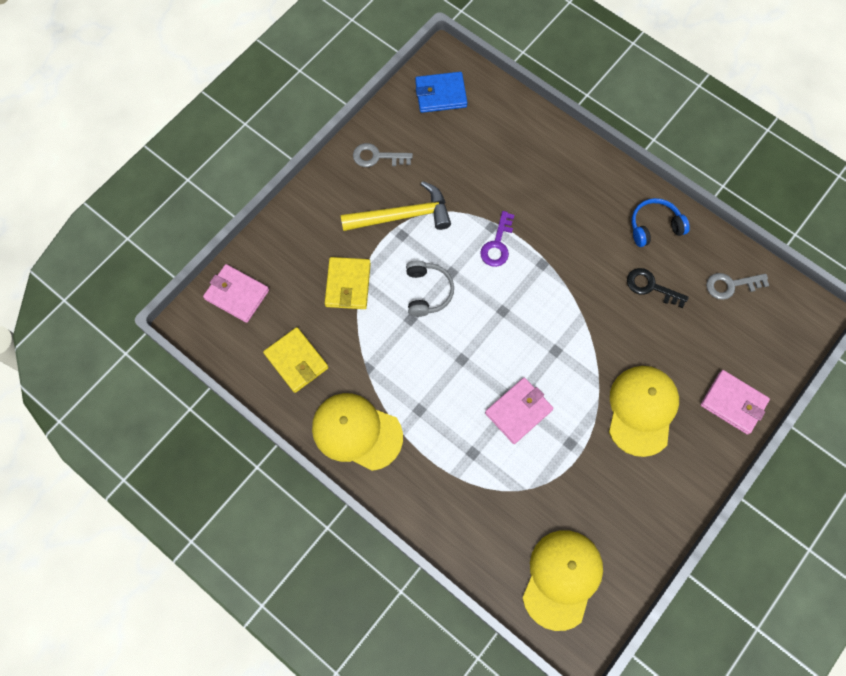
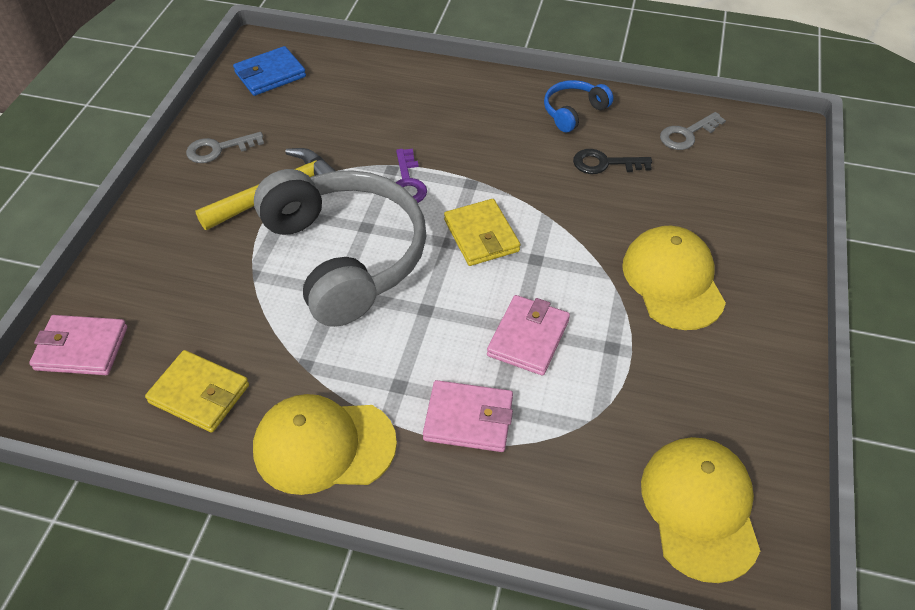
camera: 25 degrees left, 20 degrees down
yellow wallet [325,257,371,309] -> yellow wallet moved to [444,199,521,266]
grey headphones [406,261,454,317] -> grey headphones [254,169,426,327], size x2.27
pink wallet [701,370,770,435] -> pink wallet moved to [423,380,513,452]

